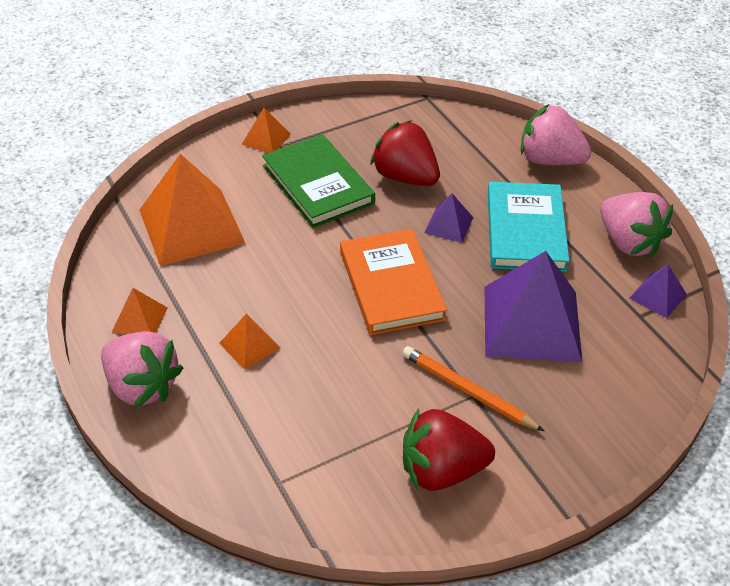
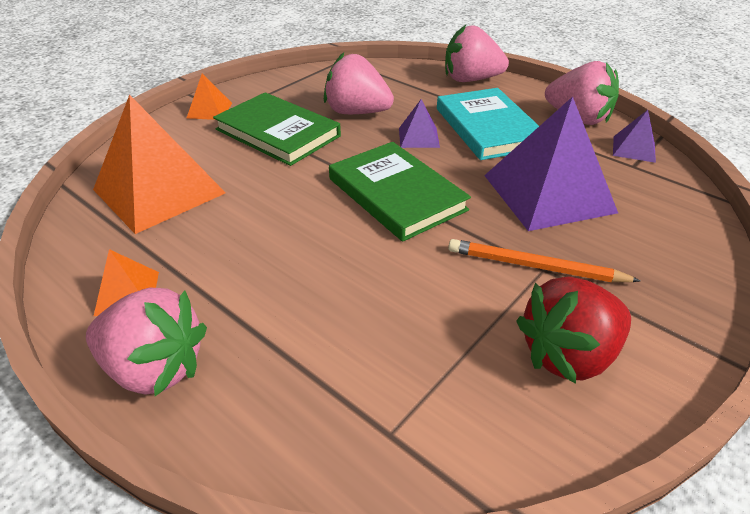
camera: 20 degrees left, 5 degrees down
orange pyramid [219,314,280,370] -> none
orange book [340,229,447,335] -> green book [329,142,471,242]
red strawberry [370,120,440,186] -> pink strawberry [324,52,394,114]

